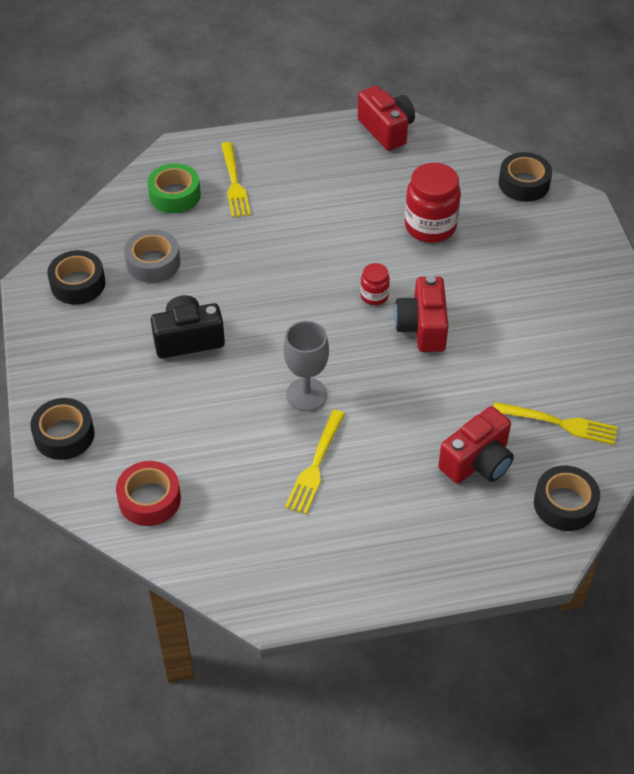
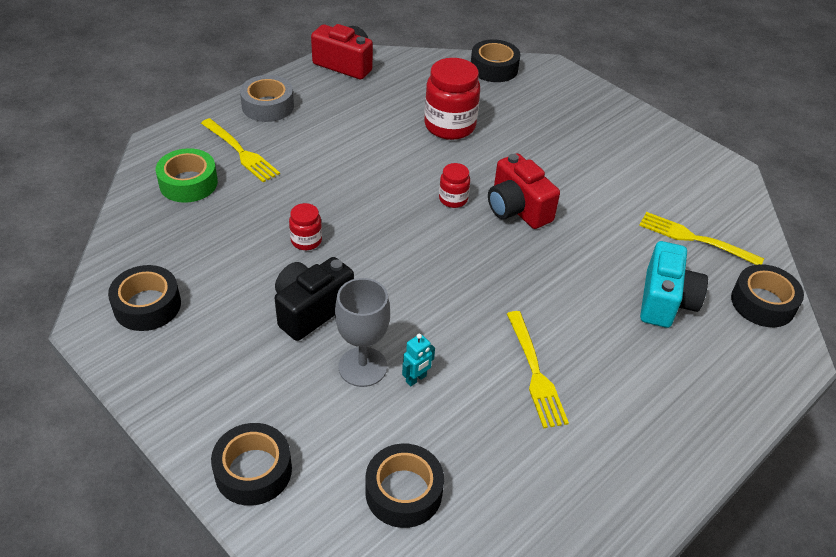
camera: 35 degrees left, 5 degrees down
red tape [116,461,181,526] -> black tape [365,444,444,528]
grey tape [124,230,180,283] -> grey tape moved to [240,75,294,122]
grey goblet [283,321,329,411] -> grey goblet moved to [335,278,390,387]
red camera [438,406,514,484] -> turquoise camera [640,241,708,328]
yellow fork [493,402,618,445] -> yellow fork turned 135 degrees counterclockwise [639,212,764,265]
none -> red jar [289,203,322,250]
none -> turquoise robot [402,334,435,386]

